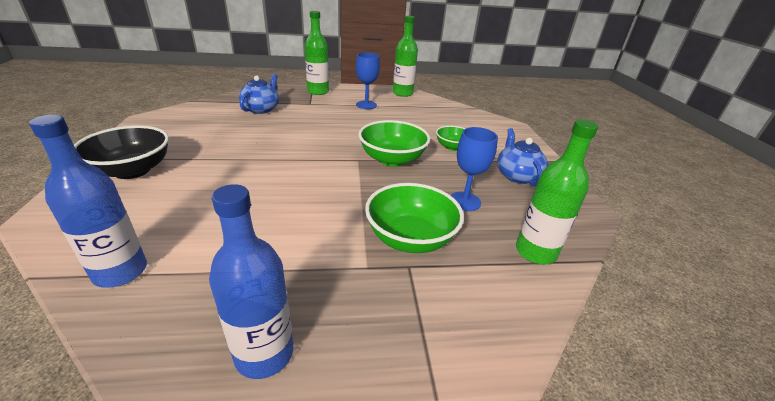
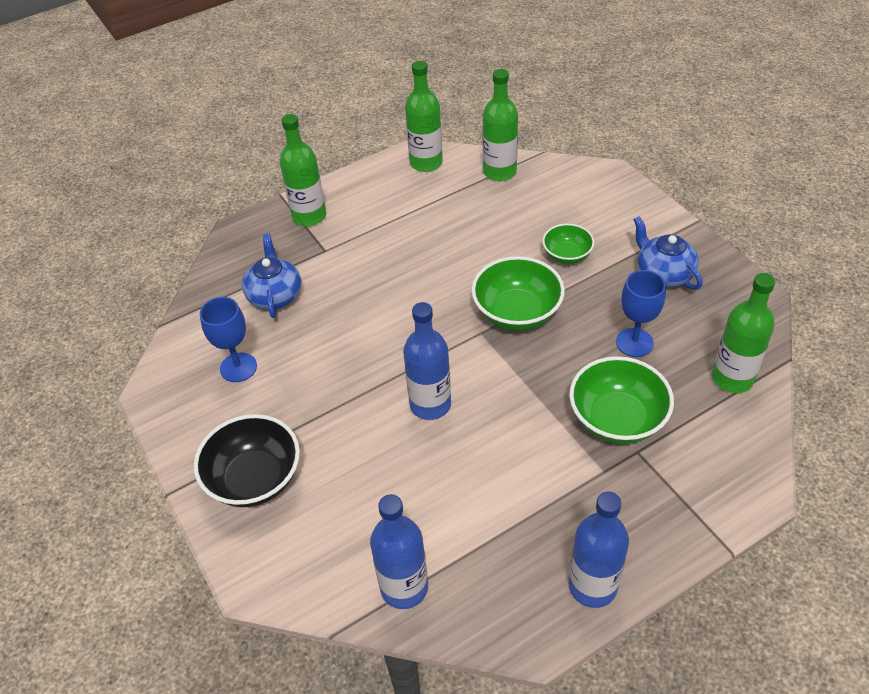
camera: 20 degrees left, 15 degrees up
blue goblet [356,53,380,109] -> blue goblet moved to [200,297,257,382]
none -> blue bottle [403,302,451,420]
none -> green bottle [483,69,518,181]

